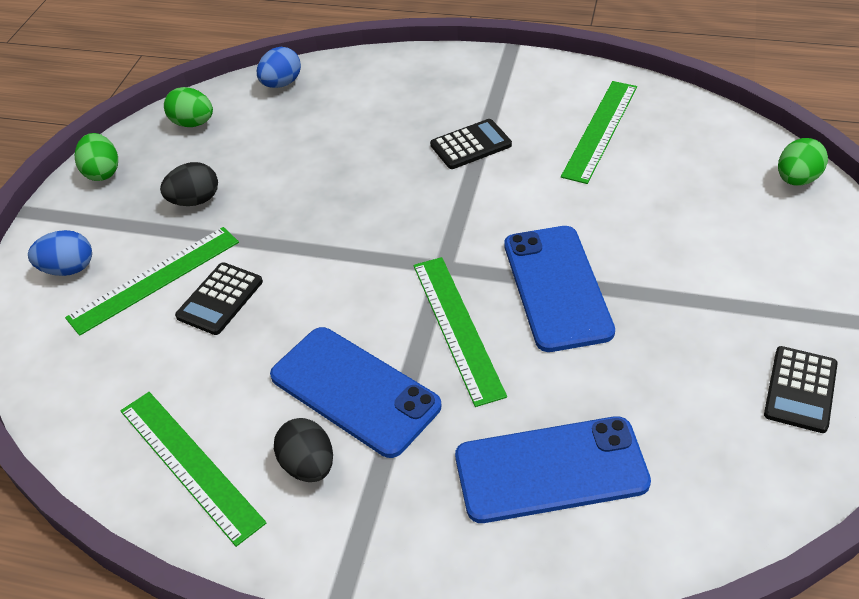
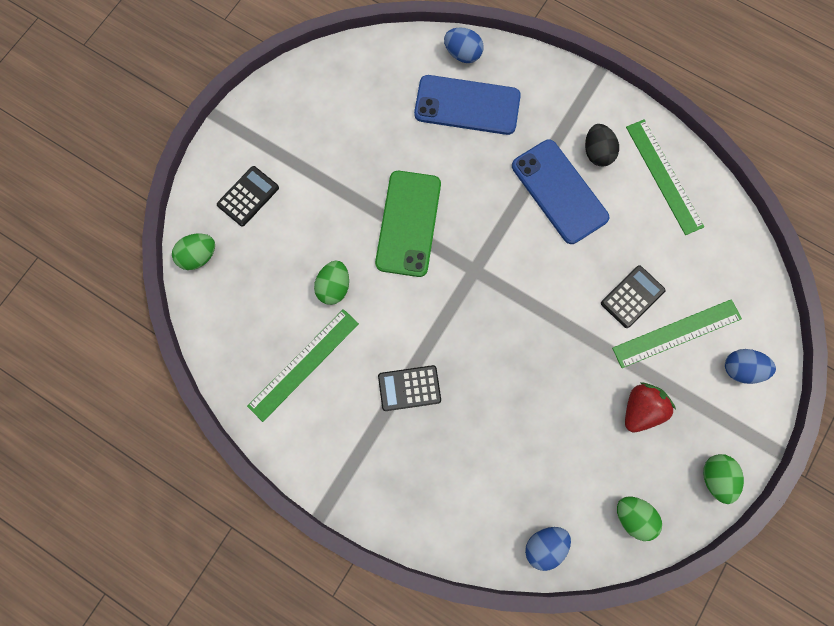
camera: 165 degrees left, 30 degrees up
black egg [160,162,218,206] -> red strawberry [625,383,676,432]
green ruler [413,257,507,407] -> none
blue phone [505,226,615,352] -> green phone [375,171,441,277]
black calculator [764,346,838,433] -> black calculator moved to [217,166,279,227]
none -> green egg [314,261,349,305]
none -> blue egg [444,27,483,63]

